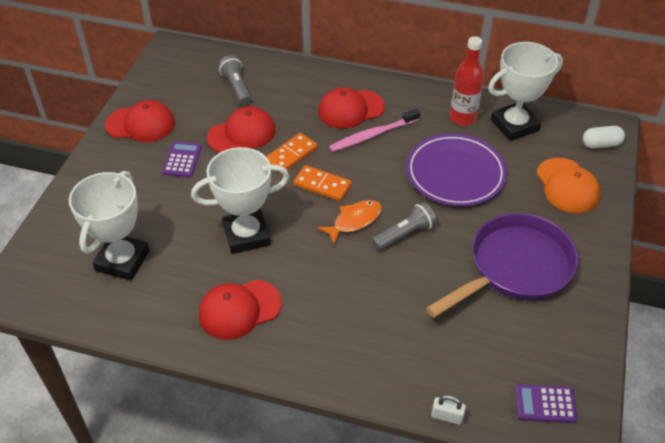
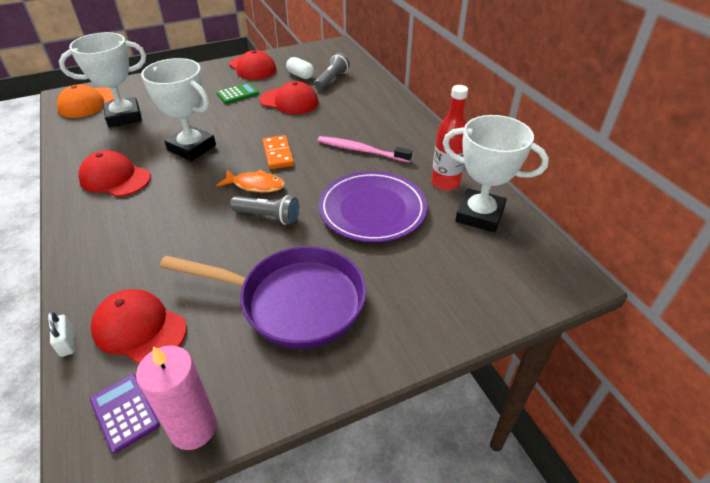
camera: 50 degrees right, 5 degrees down
purple calculator [162,141,202,177] -> green calculator [216,83,259,104]
orange domino [266,133,317,173] -> none
red cap [318,87,385,129] -> red cap moved to [91,289,187,364]
orange cap [537,158,600,213] -> orange cap moved to [57,84,114,118]
white capsule [583,126,625,149] -> white capsule moved to [286,57,314,79]
none -> pink candle [136,345,217,450]

